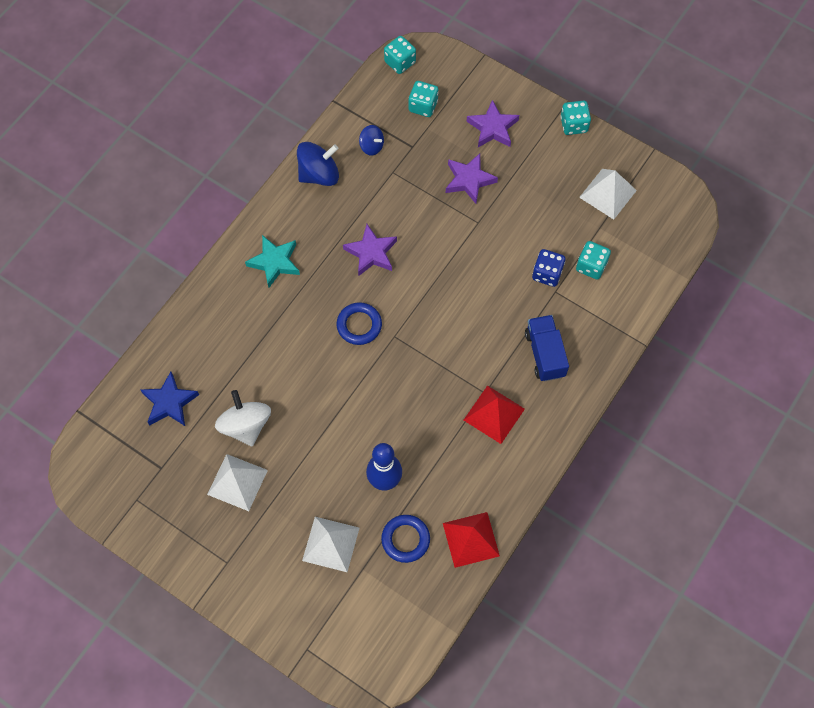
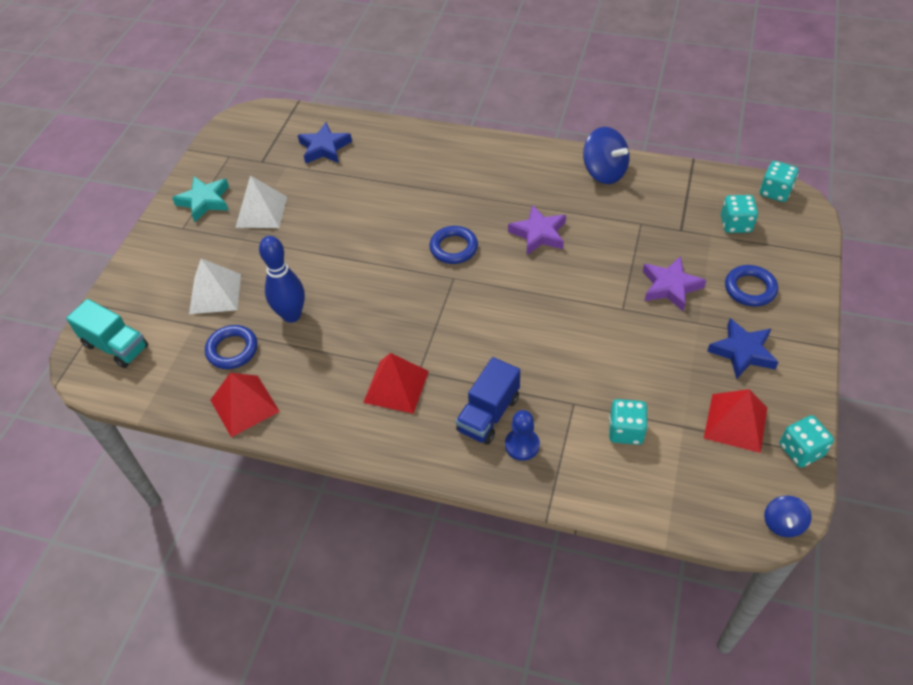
camera: 75 degrees right, 15 degrees down
white spinning top [215,390,271,447] -> none
turquoise star [245,235,300,288] -> turquoise star moved to [172,177,229,222]
blue spinning top [359,125,384,156] -> blue spinning top moved to [764,496,812,537]
purple star [467,100,519,147] -> blue ring [725,265,778,307]
blue truck [525,315,569,381] -> blue truck turned 150 degrees clockwise [456,357,520,445]
blue dice [532,249,565,287] -> none
turquoise dice [560,100,591,135] -> turquoise dice moved to [780,415,834,468]
white pyramid [579,169,637,219] -> red pyramid [704,389,767,453]
none -> turquoise truck [66,299,148,368]
none -> blue pawn [505,410,540,461]
none -> blue star [707,318,778,380]

